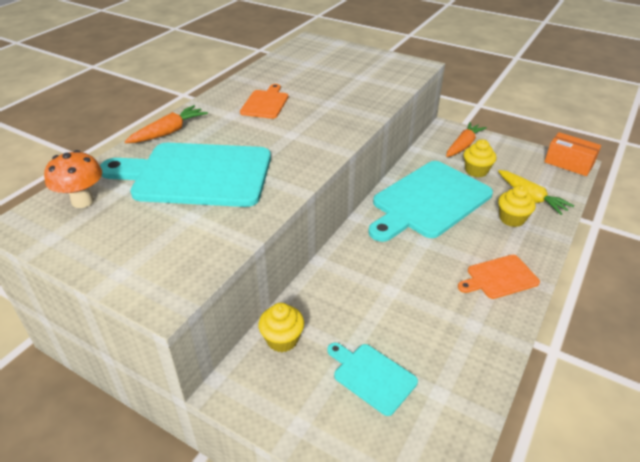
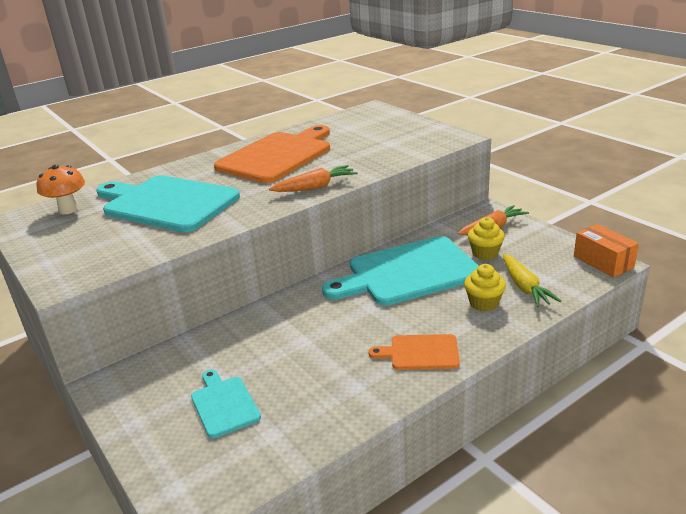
camera: 25 degrees right, 10 degrees down
orange carrot [125,105,208,143] -> orange carrot moved to [269,165,358,192]
orange cutting board [240,84,288,119] -> orange cutting board [214,125,330,183], size x2.07
yellow cupcake [258,303,304,352] -> none

